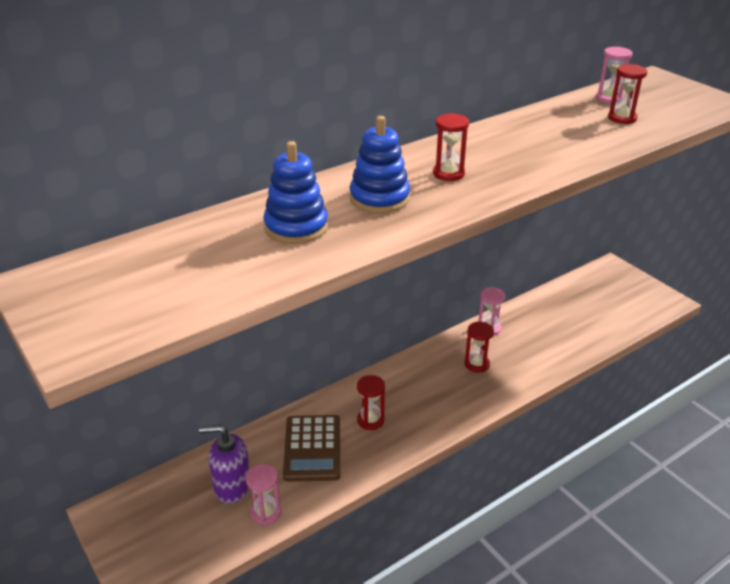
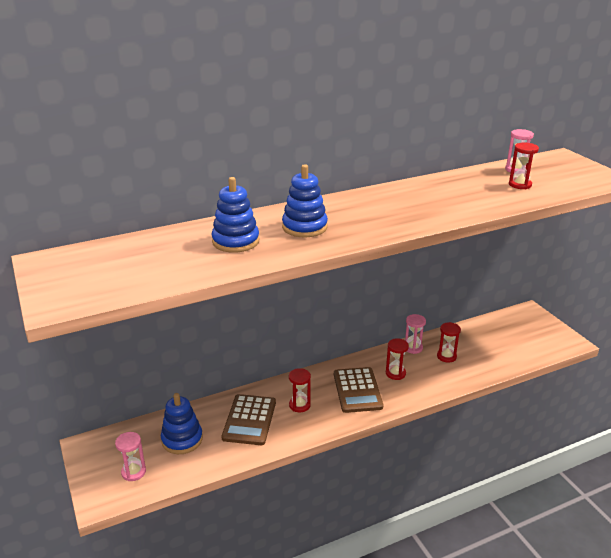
camera: 10 degrees right, 5 degrees down
purple soap dispenser [199,425,250,504] -> blue stacking toy [161,393,203,454]
pink hourglass [246,464,281,526] -> pink hourglass moved to [115,432,146,481]
red hourglass [433,113,469,181] -> red hourglass moved to [437,322,461,363]
none -> brown calculator [334,367,383,413]

